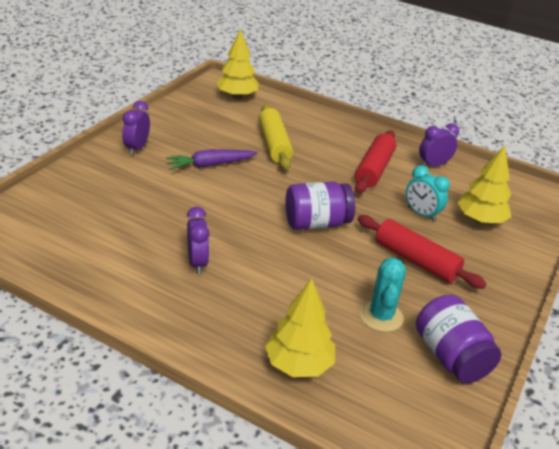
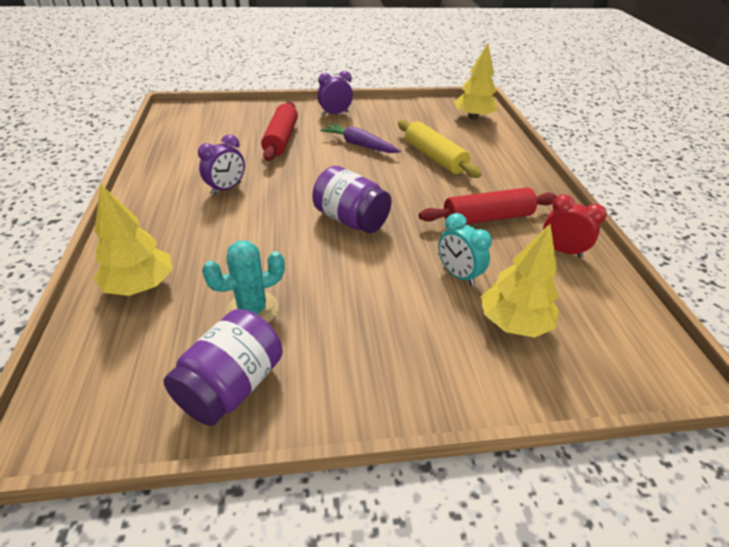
camera: 55 degrees right, 5 degrees up
yellow rolling pin [259,104,293,170] -> yellow rolling pin turned 75 degrees counterclockwise [398,120,482,178]
red rolling pin [357,215,487,289] -> red rolling pin moved to [261,102,298,161]
turquoise clock [406,165,450,222] -> turquoise clock turned 45 degrees counterclockwise [438,213,492,286]
purple clock [419,123,459,166] -> red clock [543,194,607,258]

